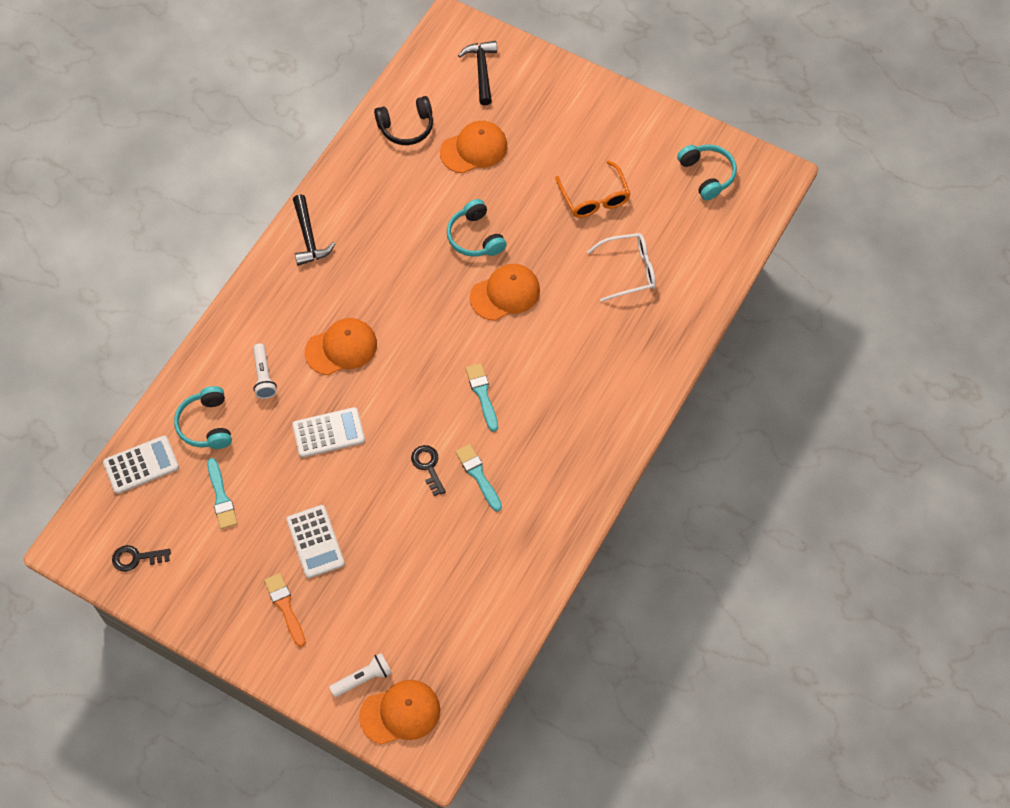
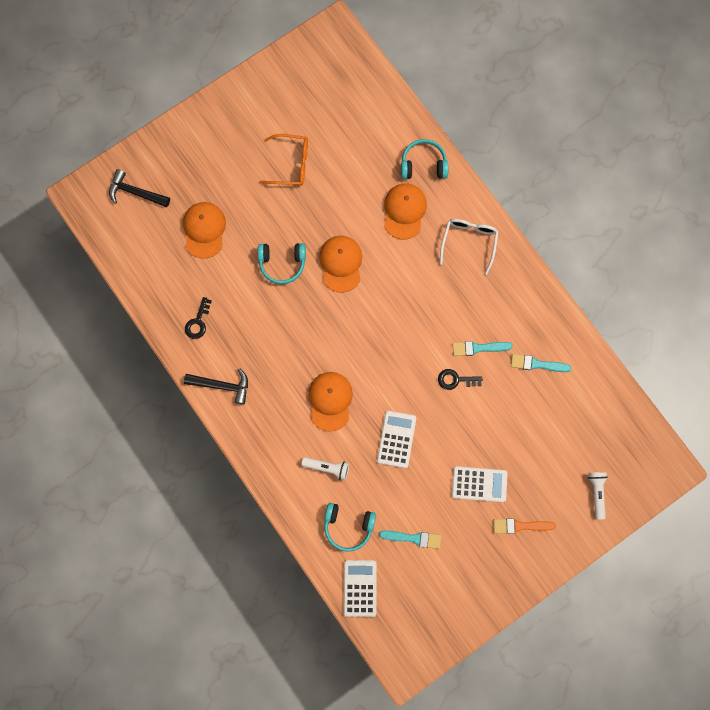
camera: 65 degrees left, 15 degrees up
black key [112,545,171,572] -> black key moved to [185,297,212,339]
orange cap [359,680,440,745] -> orange cap moved to [384,184,427,239]
black headphones [374,96,433,145] -> none
turquoise brush [466,363,498,432] -> turquoise brush moved to [511,354,571,372]
white glasses [587,233,656,302] -> white glasses moved to [440,219,499,275]
turquoise headphones [677,144,737,200] -> turquoise headphones moved to [401,139,448,179]

